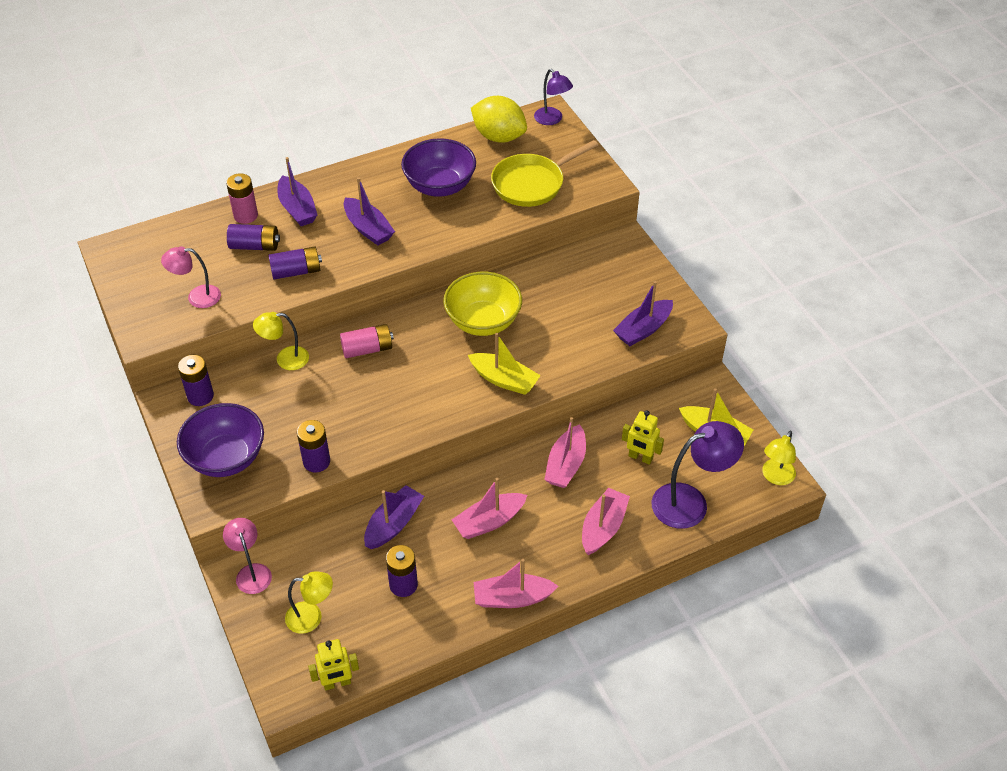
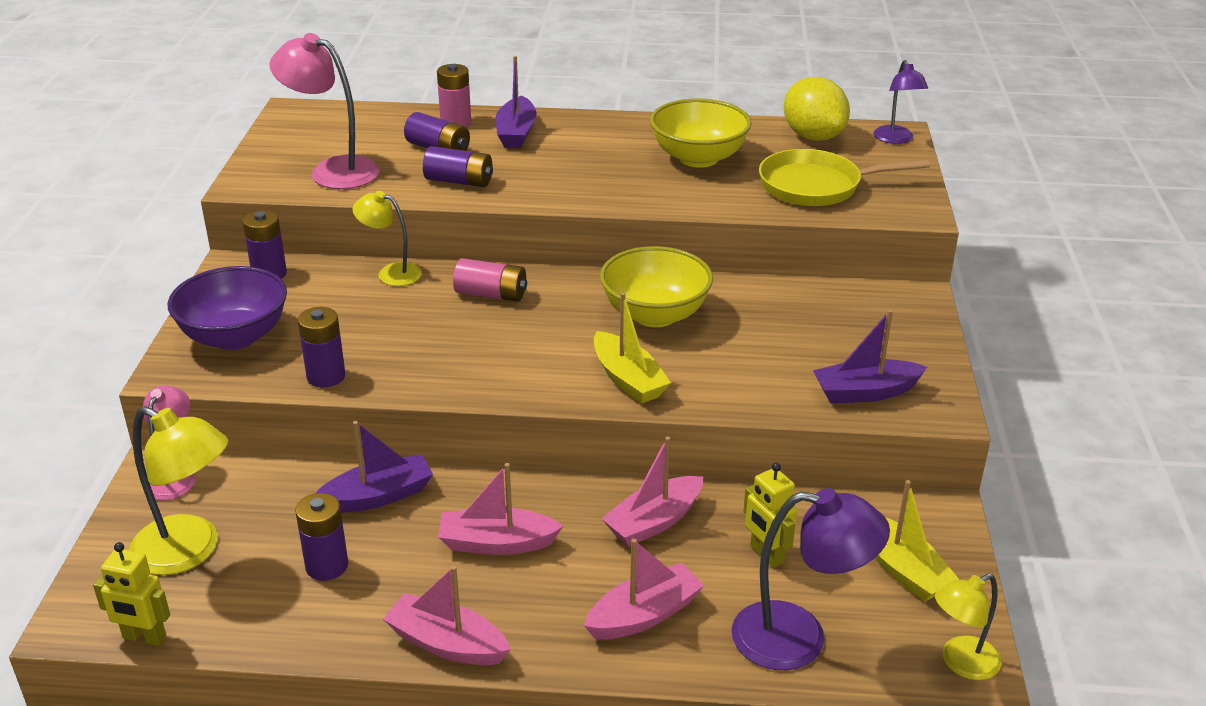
camera: 30 degrees right, 15 degrees down
pink lamp [161,246,221,308] -> pink lamp [269,33,380,189], size x1.63
yellow lamp [285,571,333,634] -> yellow lamp [129,406,228,575], size x1.63
purple boat [344,177,395,245] -> none
purple bowl [401,138,476,197] -> yellow bowl [650,99,752,168]

